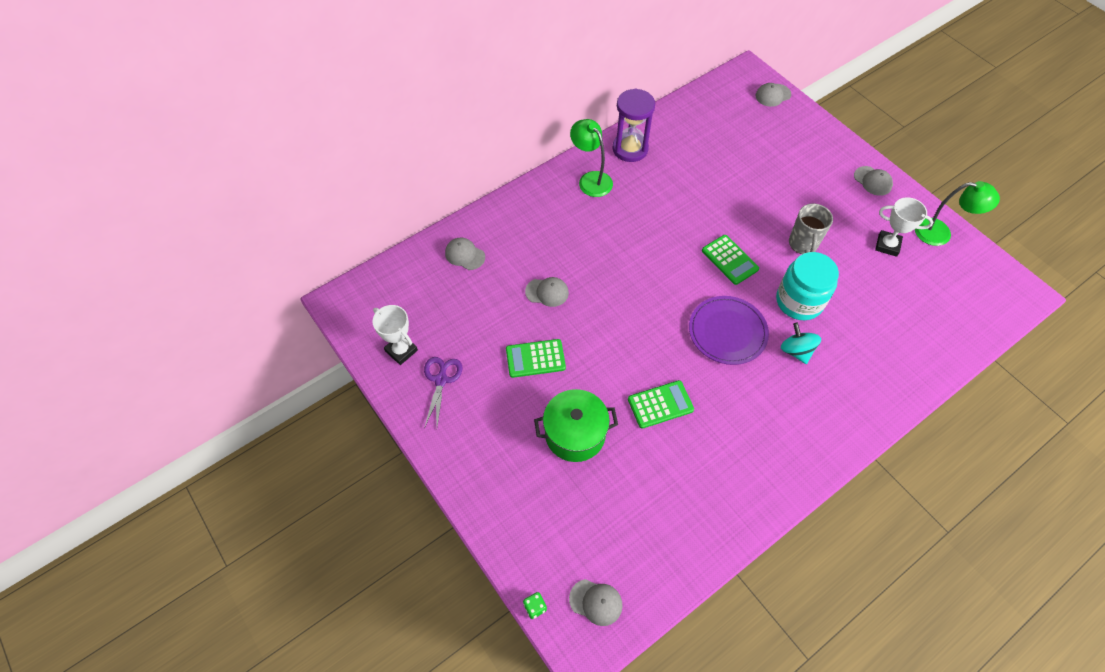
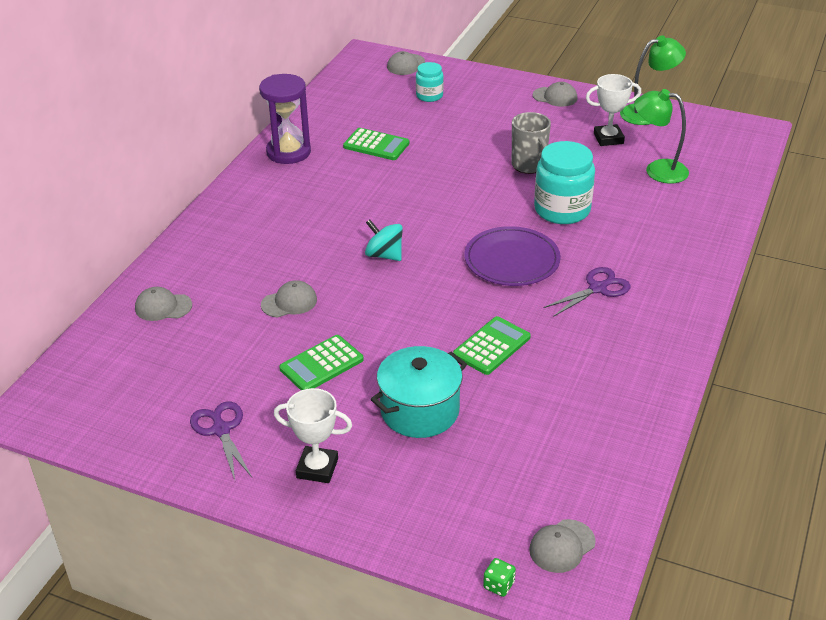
camera: 30 degrees left, 20 degrees down
white trophy [373,305,418,365] -> white trophy moved to [274,388,352,483]
green pot [534,389,618,462] -> turquoise pot [371,346,467,438]
grey cap [569,579,623,626] -> grey cap turned 150 degrees clockwise [529,519,596,573]
green lamp [570,119,613,197] -> green lamp moved to [634,89,689,184]
green calculator [702,235,759,285] -> green calculator moved to [343,128,410,160]
turquoise spinning top [781,323,821,364] -> turquoise spinning top moved to [365,219,403,261]
none -> turquoise jar [416,62,444,102]
none -> purple scissors [544,267,631,317]

